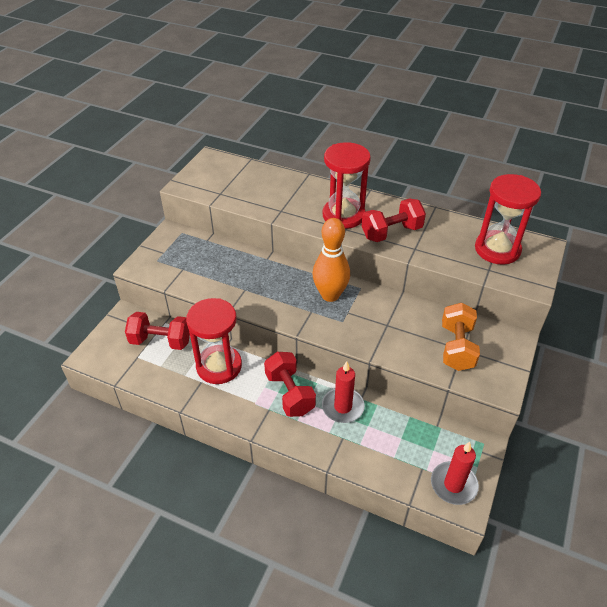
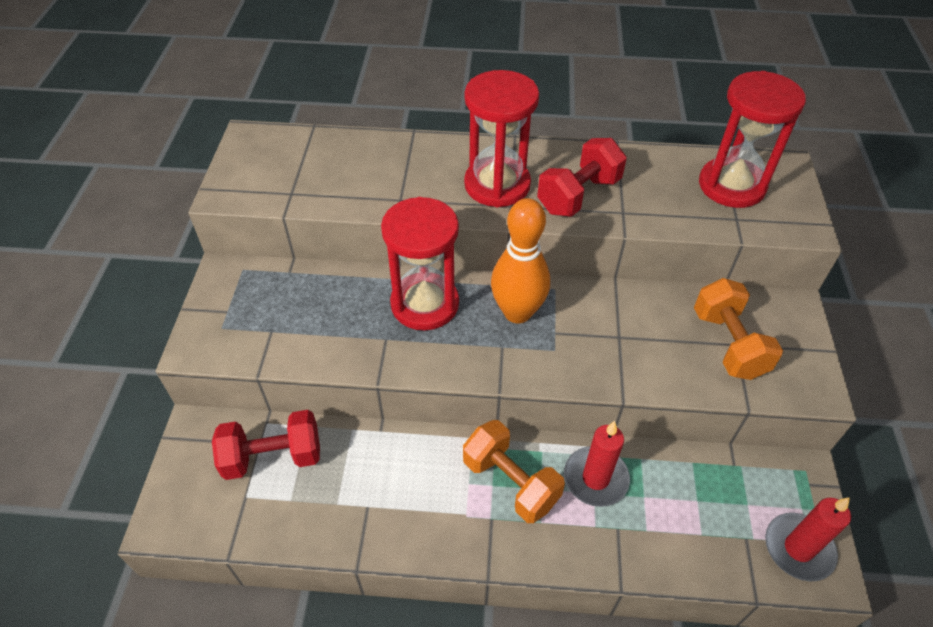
camera: 20 degrees left, 5 degrees up
red hourglass [186,298,242,384] -> red hourglass moved to [381,197,459,331]
red dumbbell [264,352,316,417] -> orange dumbbell [463,420,565,523]

